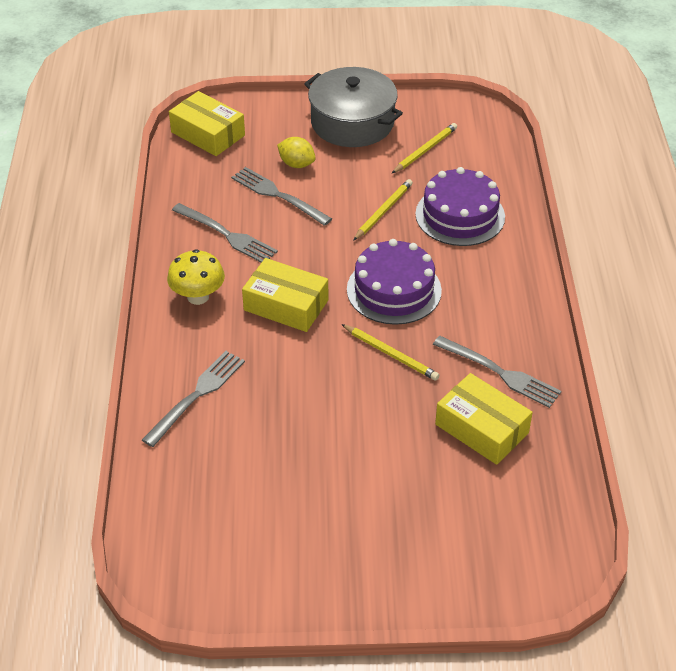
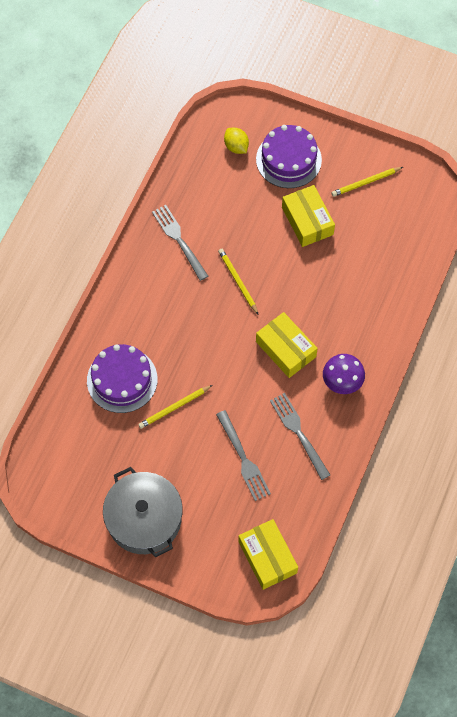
camera: 155 degrees left, 20 degrees up
grey fork [142,351,245,447] -> none
yellow mushroom [167,249,225,305] -> purple mushroom [323,354,365,394]
yellow lemon [277,137,316,168] -> yellow lemon moved to [224,128,249,154]
purple cake [347,239,442,325] -> purple cake moved to [256,125,322,188]
yellow pencil [392,123,457,173] -> yellow pencil moved to [331,167,403,197]
yellow box [435,373,533,465] -> yellow box moved to [282,185,335,247]

